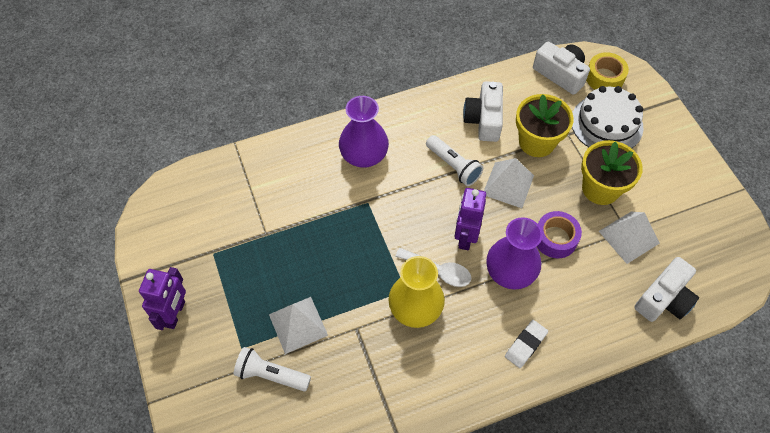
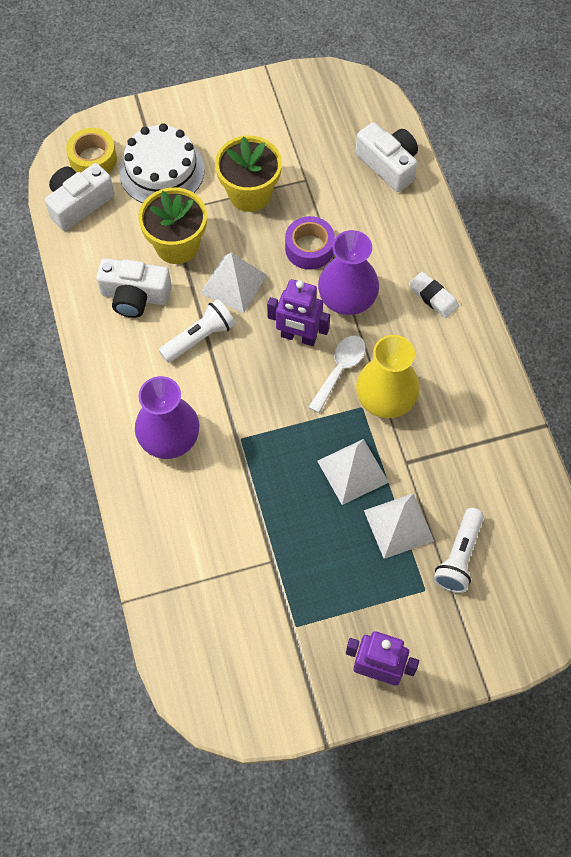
camera: 85 degrees left, 5 degrees up
white pyramid [599,212,660,264] -> white pyramid moved to [317,439,389,505]

